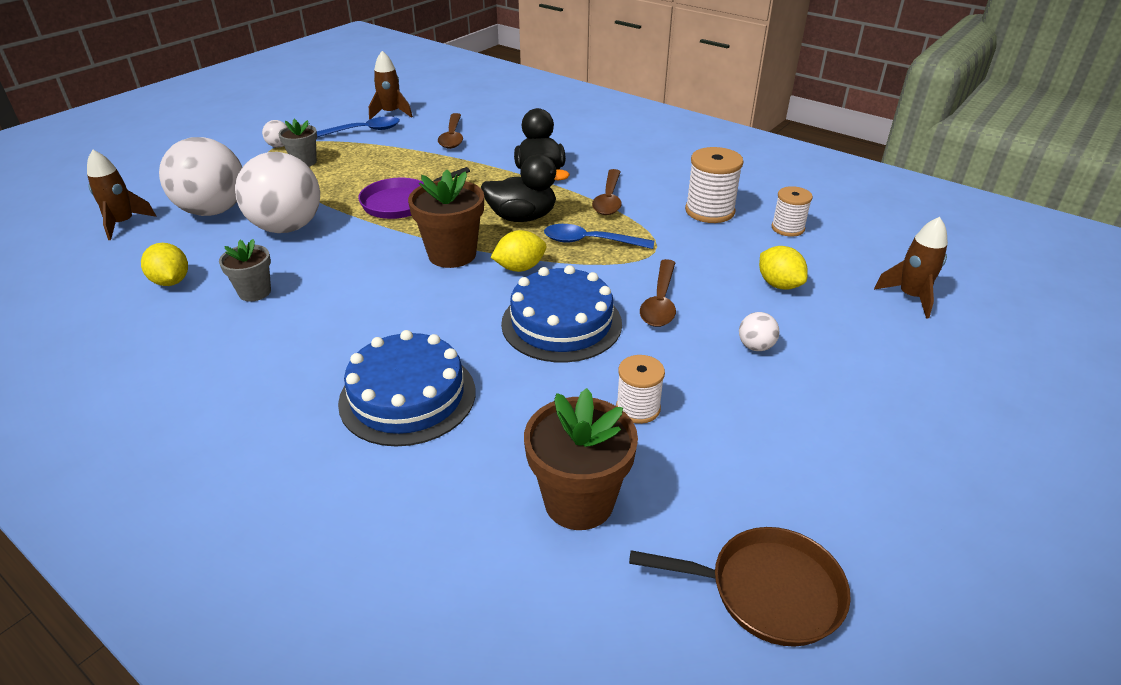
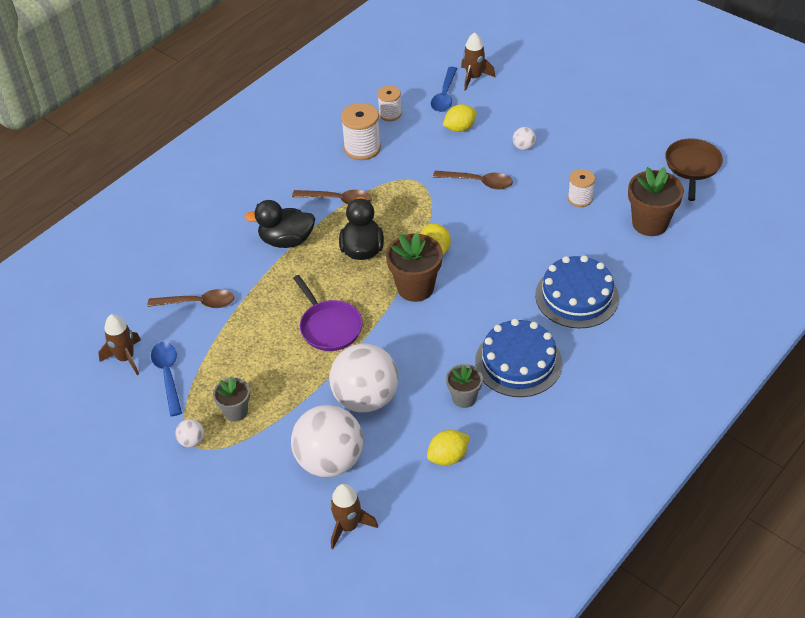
camera: 85 degrees left, 10 degrees up
blue cake [501,265,622,362] -> blue cake moved to [475,319,562,397]
blue spoon [544,224,654,249] -> blue spoon moved to [431,67,457,112]

